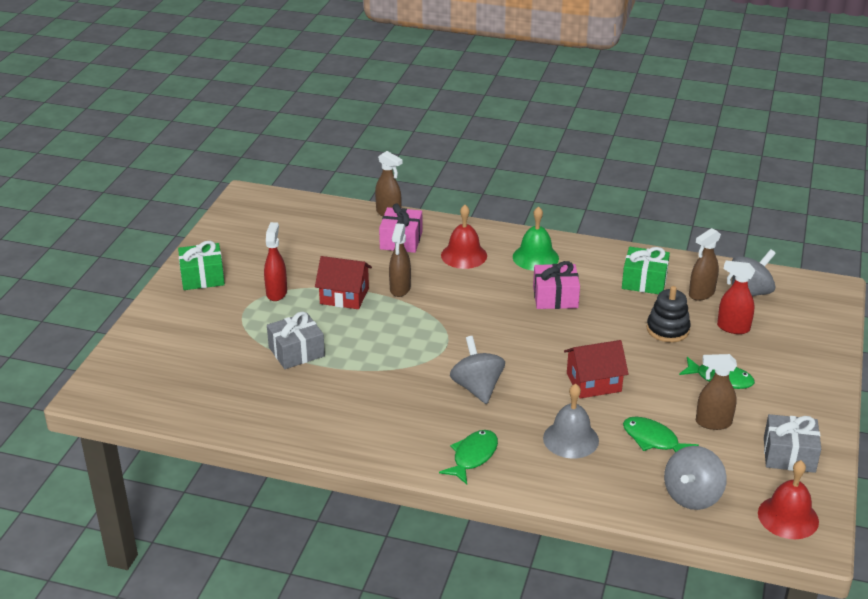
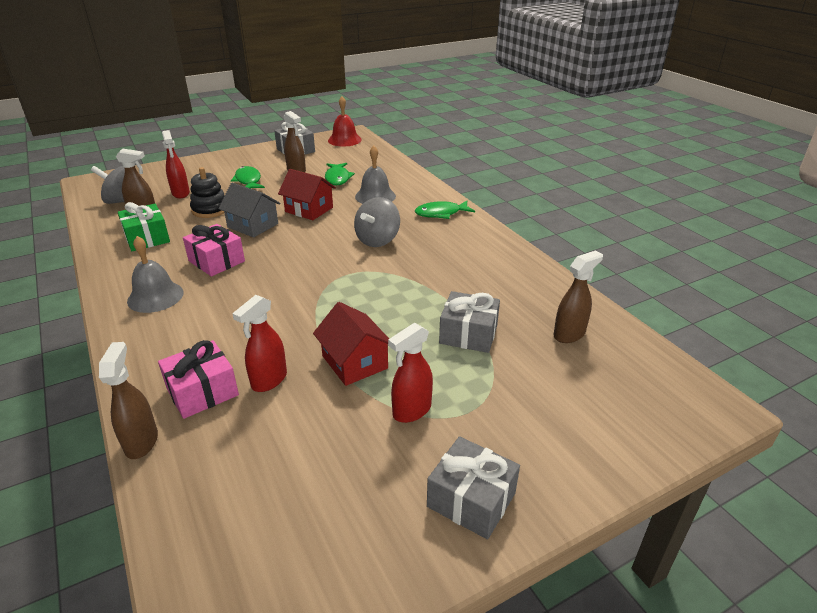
camera: 135 degrees left, 0 degrees up
green gift [178,241,225,290] -> grey gift [427,436,520,539]
brown spray bottle [389,223,411,297] -> brown spray bottle moved to [554,250,603,343]
red bell [441,205,487,269] -> none
green bell [513,206,559,271] -> grey bell [127,236,183,313]
grey spinning top [664,446,727,510] -> none
none -> grey house [218,183,280,238]
none -> red spray bottle [232,295,287,392]

